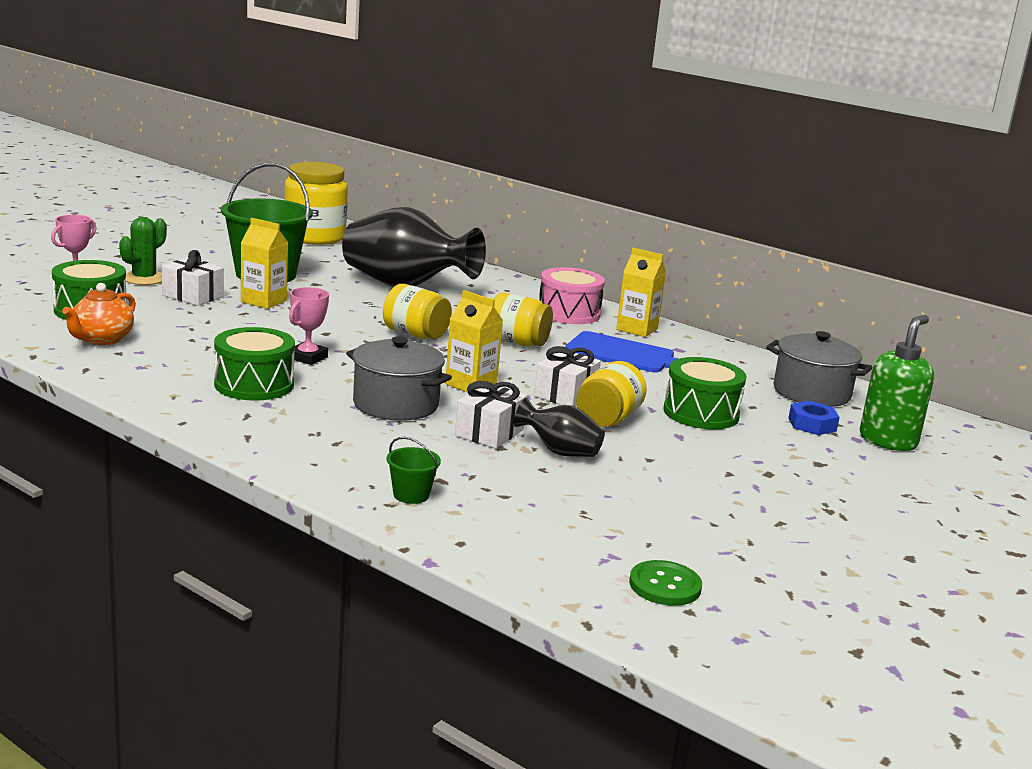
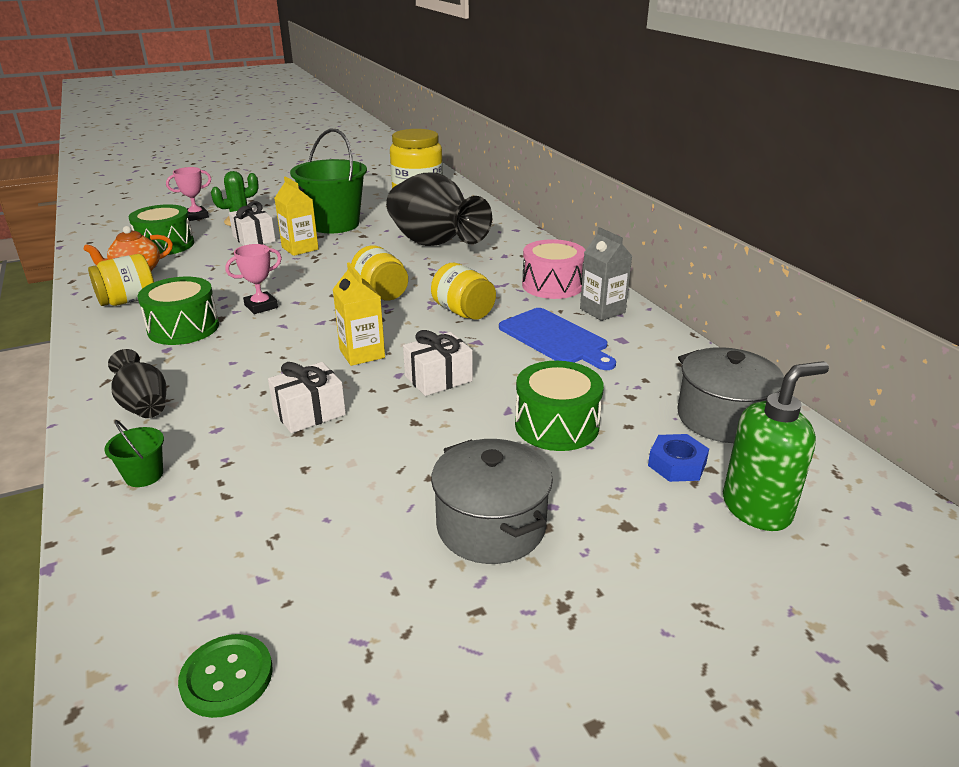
camera: 30 degrees right, 10 degrees up
grey pot [346,336,452,421] -> grey pot moved to [431,439,553,564]
black vase [514,398,605,457] -> black vase moved to [108,349,166,418]
yellow jar [576,361,647,427] -> yellow jar moved to [88,254,154,306]
yellow carton [616,248,666,337] -> grey carton [580,227,632,321]

